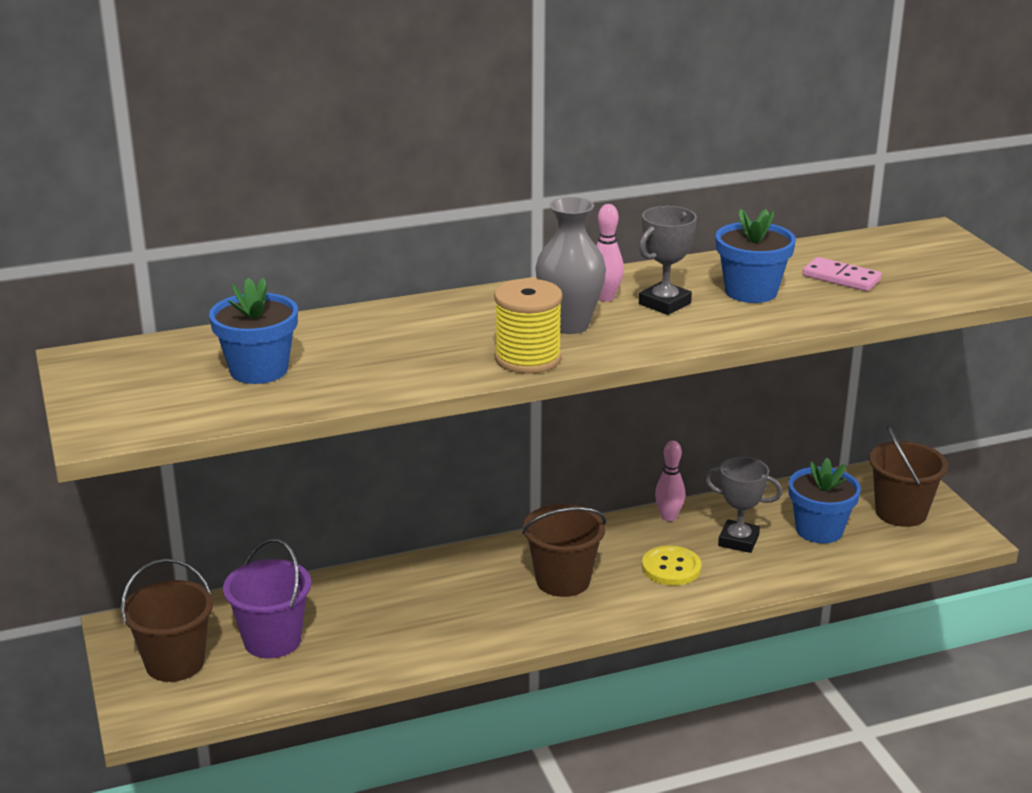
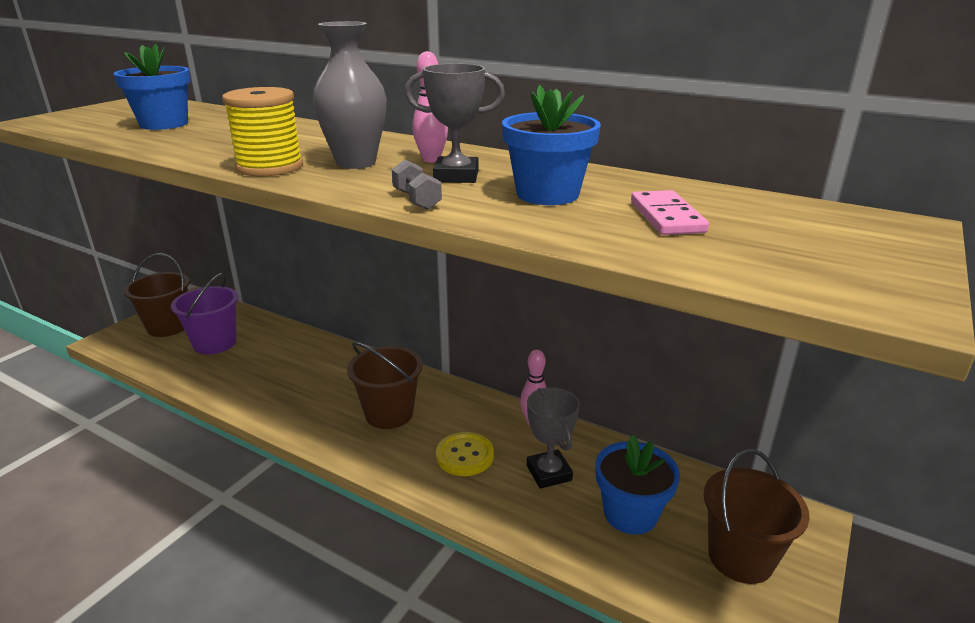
camera: 50 degrees right, 0 degrees up
none -> grey dumbbell [392,160,442,210]

